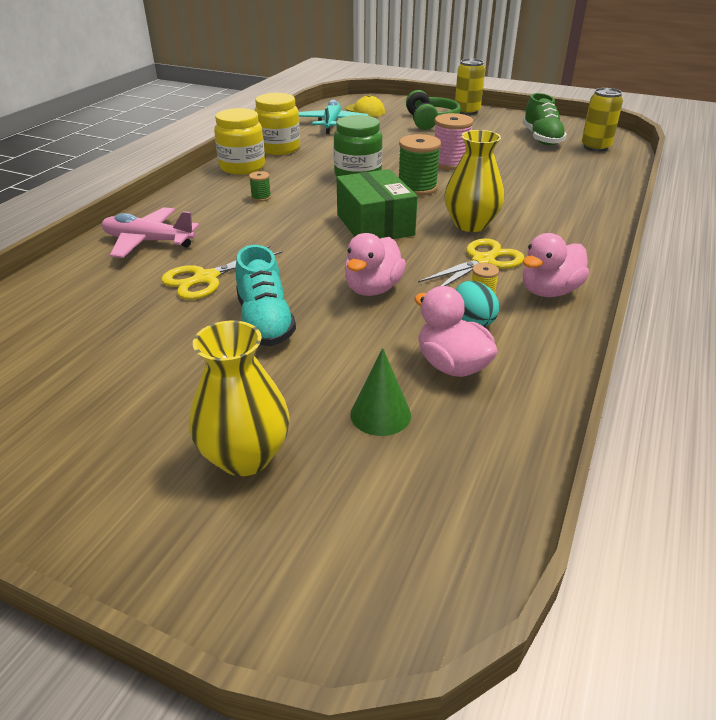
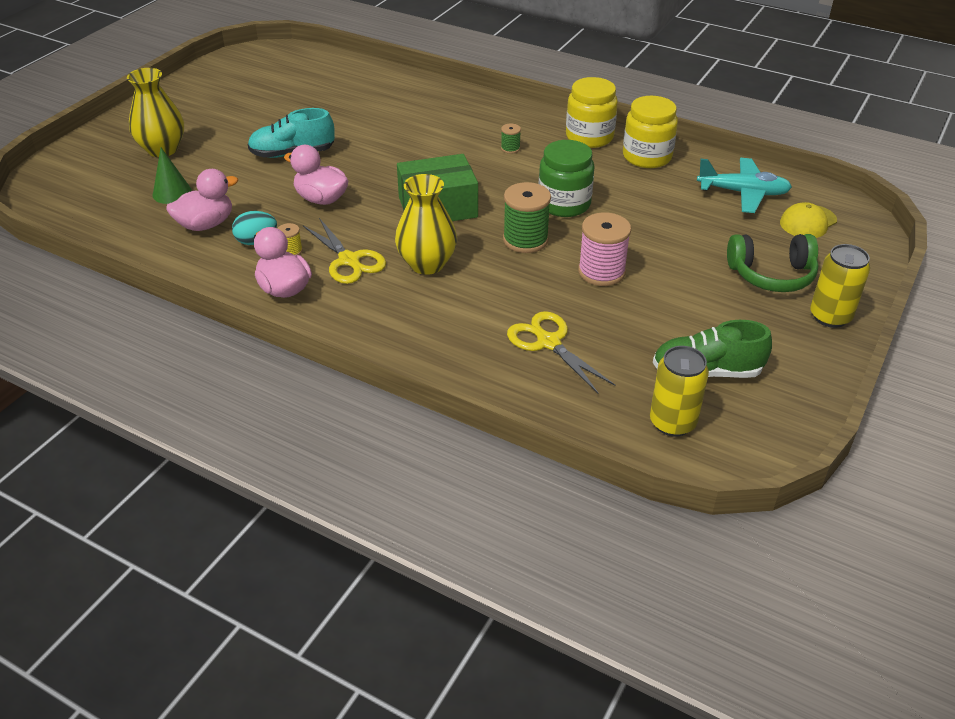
camera: 95 degrees right, 5 degrees up
pink plane [102,207,200,258] -> none
yellow scissors [161,246,282,300] -> yellow scissors moved to [507,311,615,393]

